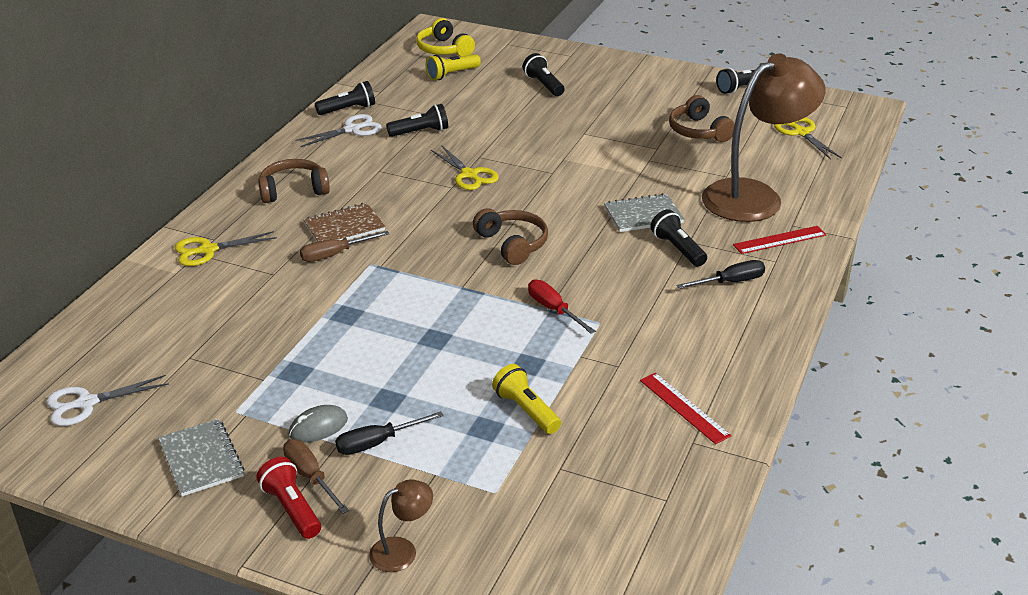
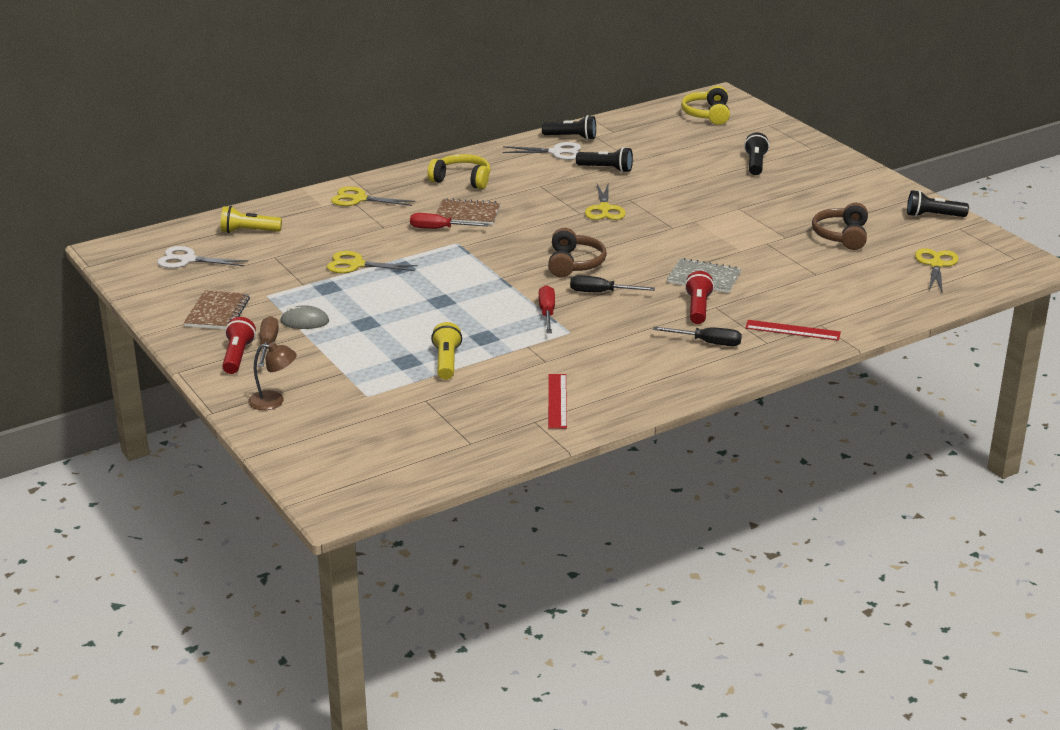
camera: 35 degrees right, 5 degrees down
grey notebook [158,419,244,496] -> brown notebook [184,290,250,329]
brown headphones [258,159,330,203] -> yellow headphones [428,154,490,189]
brown screwdriver [300,231,389,262] -> red screwdriver [410,213,489,229]
black screwdriver [335,411,444,455] -> black screwdriver moved to [570,275,655,292]
yellow flashlight [426,54,481,80] -> yellow flashlight moved to [221,206,282,233]
black flashlight [650,209,707,267] -> red flashlight [685,271,714,324]
brown lamp [702,53,825,222] -> none
none -> yellow scissors [327,251,418,273]

